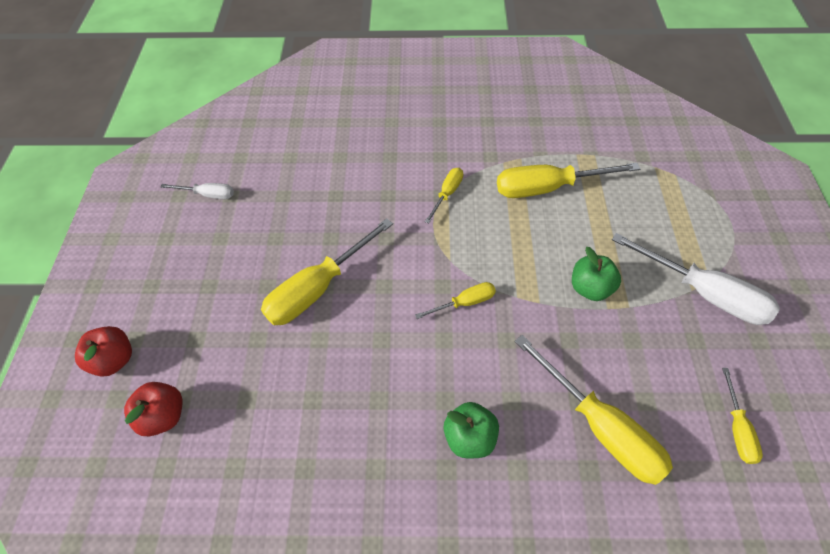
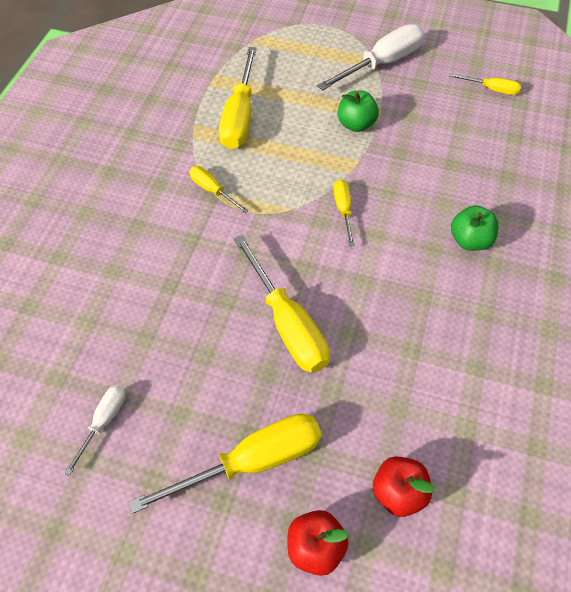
camera: 75 degrees left, 0 degrees up
yellow screwdriver [515,335,673,485] -> yellow screwdriver moved to [129,414,322,513]

